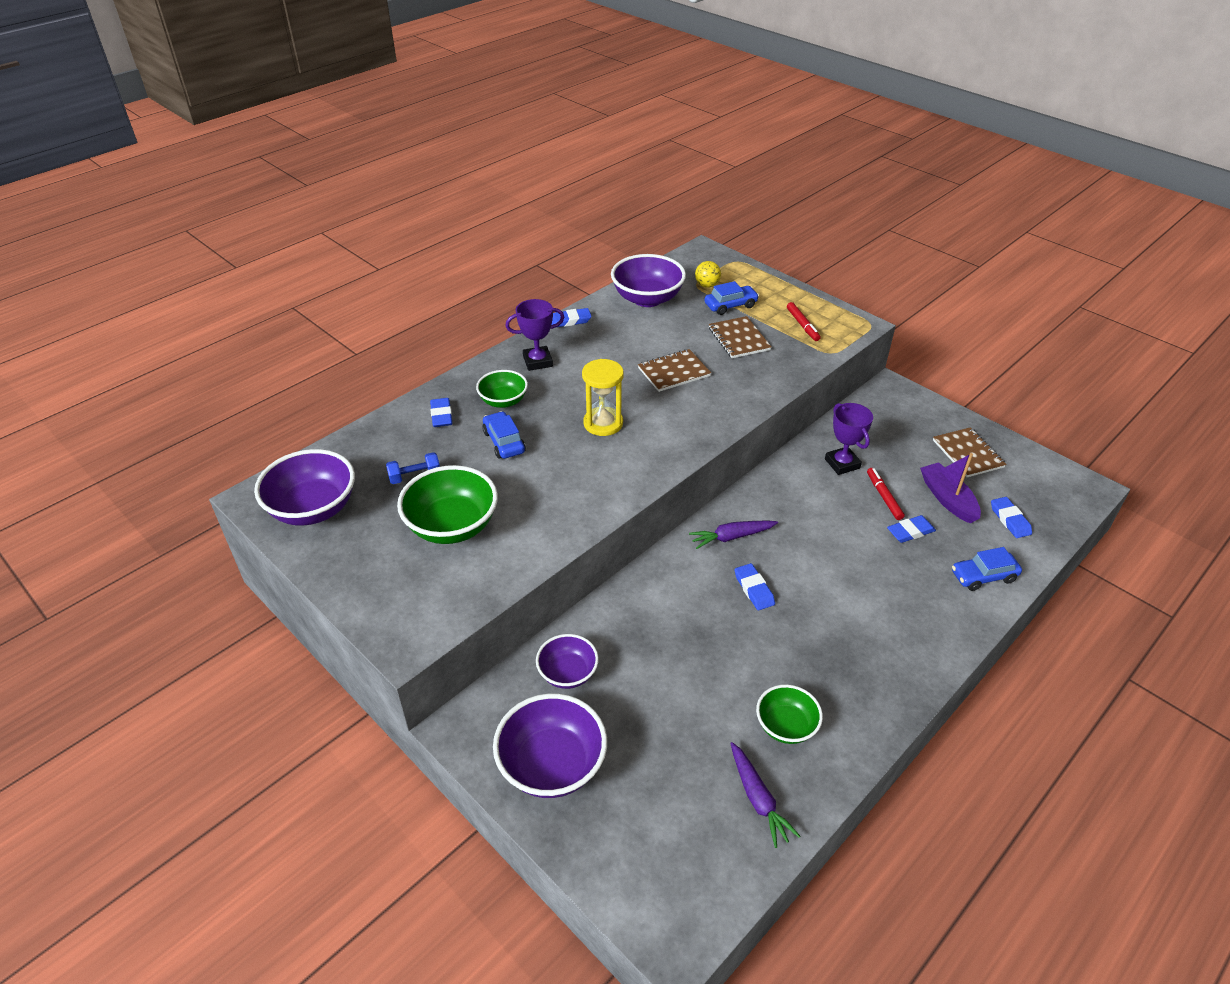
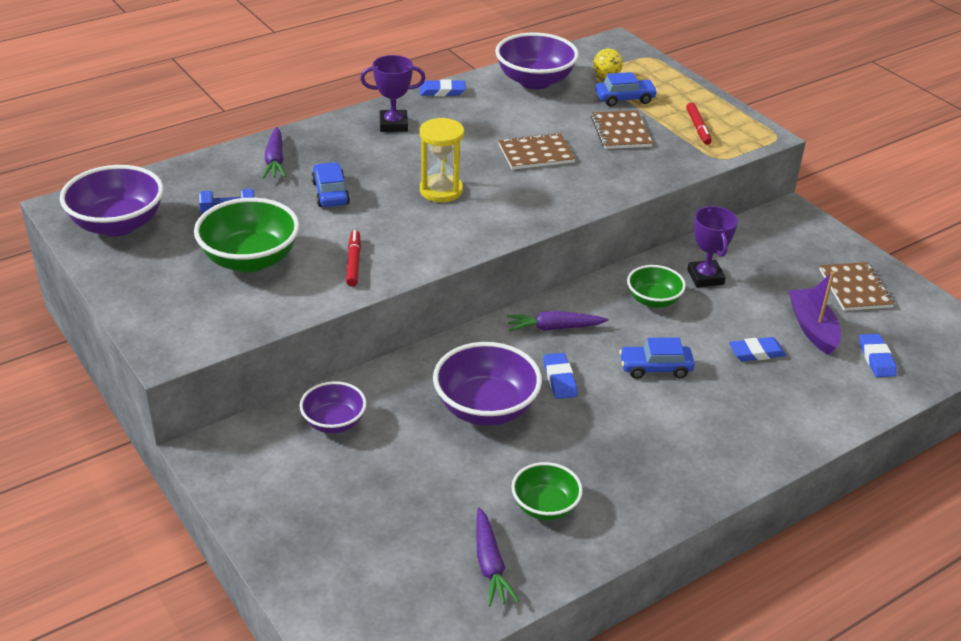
camera: 10 degrees right, 5 degrees down
blue eraser [430,398,453,427] -> purple carrot [263,127,286,178]
green bowl [476,370,528,408] -> green bowl moved to [627,265,686,308]
purple bowl [493,693,607,798] -> purple bowl moved to [433,342,542,426]
red marker [867,468,905,520] -> red marker moved to [346,230,361,286]
blue car [952,547,1022,591] -> blue car moved to [619,337,695,379]

